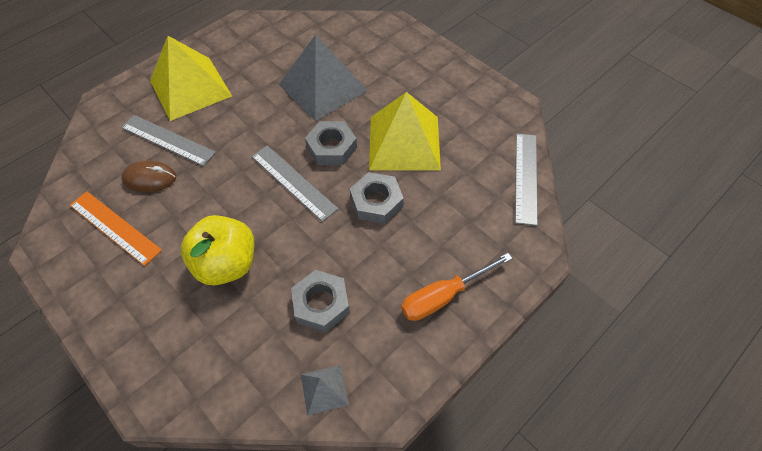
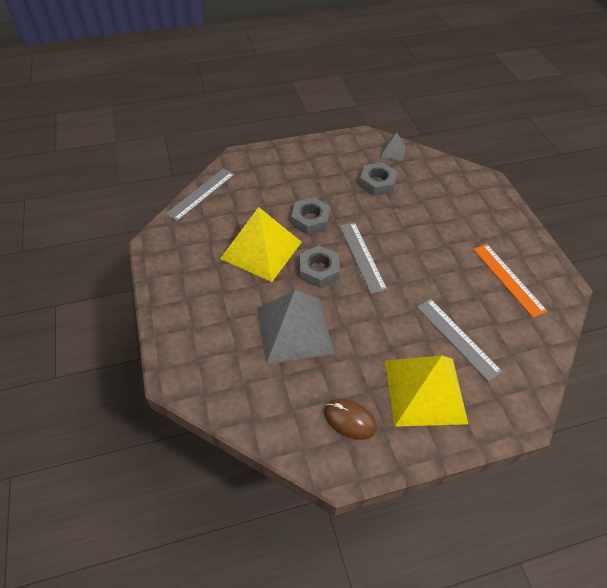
camera: 155 degrees left, 5 degrees down
brown mouse [122,161,176,192] -> brown mouse moved to [324,399,377,440]
yellow apple [181,215,255,285] -> none
orange screwdriver [401,253,513,321] -> none

